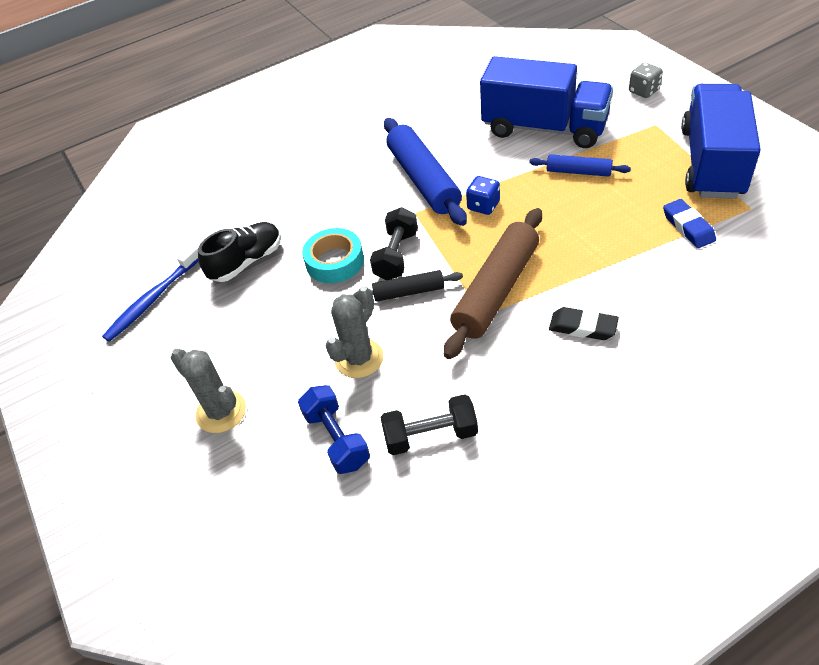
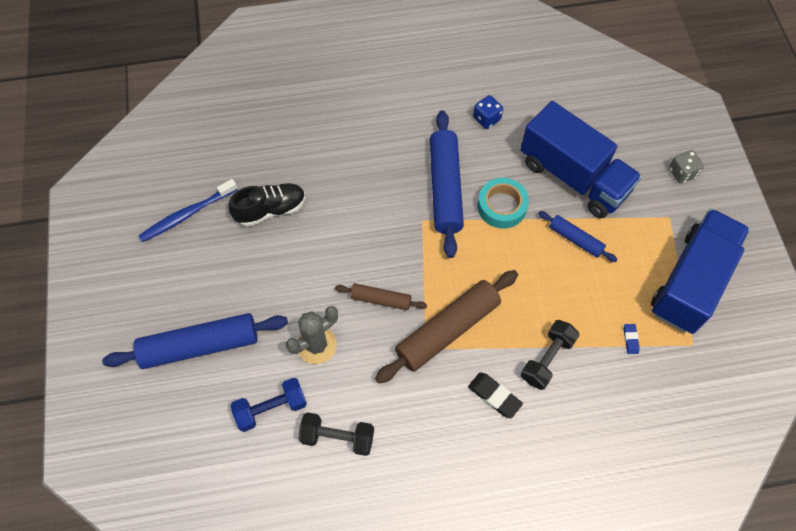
camera: 15 degrees right, 15 degrees up
grey cactus [171,349,246,433] -> blue rolling pin [102,313,288,369]
blue dumbbell [298,385,370,474] -> blue dumbbell turned 75 degrees clockwise [230,378,307,432]
turquoise tape [302,228,364,283] -> turquoise tape moved to [478,178,529,229]
black rolling pin [353,270,463,302] -> brown rolling pin [335,283,427,310]
black dumbbell [370,207,418,280] -> black dumbbell moved to [521,320,580,390]
blue dice [466,176,500,215] -> blue dice moved to [473,95,503,129]
blue eraser [663,199,716,248] -> blue eraser [623,324,640,354], size x0.57

